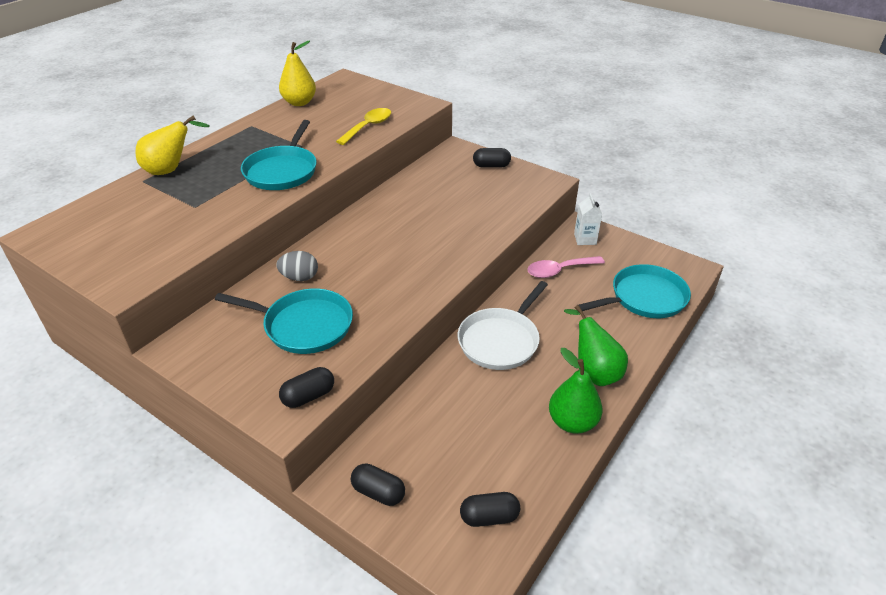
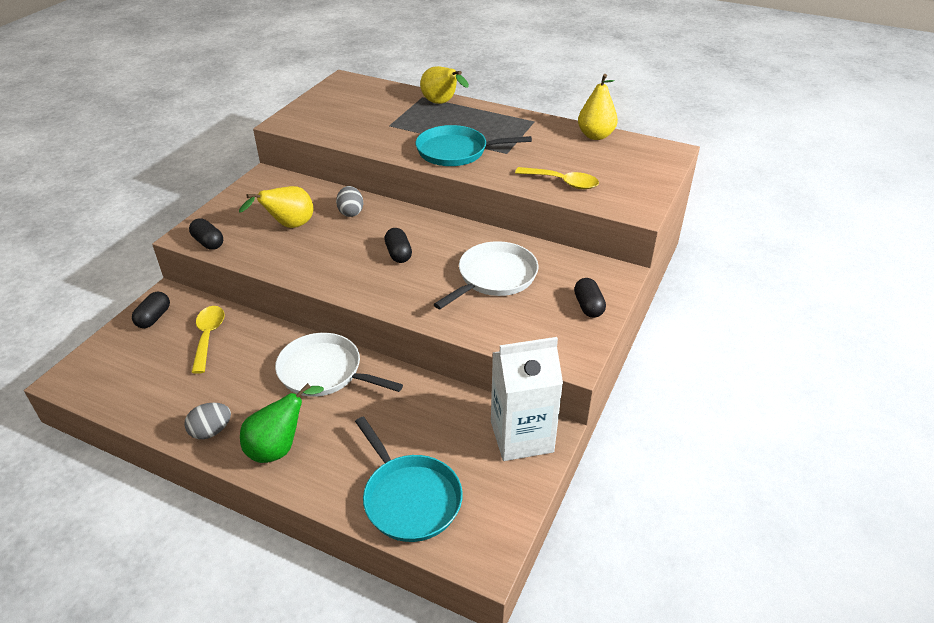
camera: 80 degrees right, 0 degrees up
turquoise pan [215,289,353,354] -> yellow pear [239,186,313,228]
black capsule [460,492,520,527] -> black capsule moved to [384,228,412,263]
pink spoon [527,256,605,278] -> none
green pear [549,348,603,434] -> grey egg [184,403,231,439]
white carton [574,193,602,245] -> white carton [491,337,563,461], size x2.04
none -> yellow spoon [191,306,225,374]
none -> white pan [434,241,539,309]

